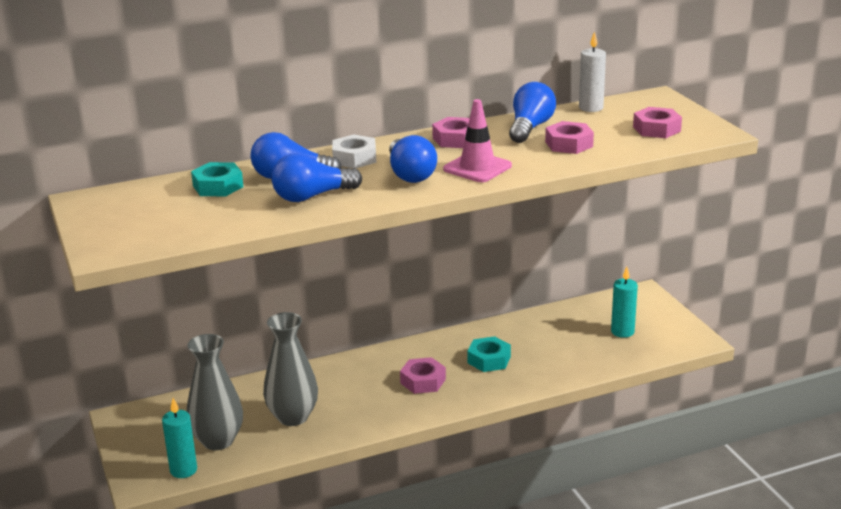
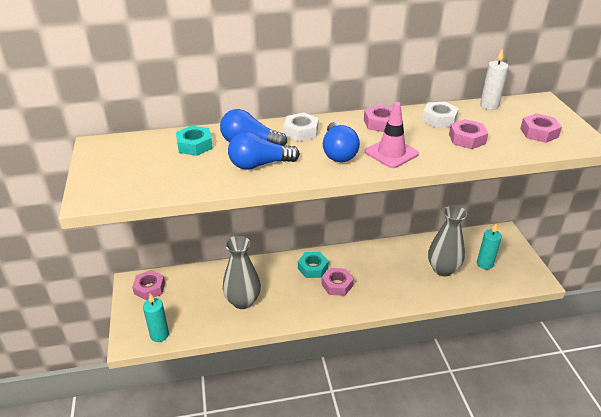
camera: 10 degrees right, 10 degrees up
grey vase [187,334,243,450] -> grey vase moved to [428,206,467,276]
turquoise nut [467,336,511,372] -> turquoise nut moved to [298,252,329,278]
blue light bulb [509,82,556,143] -> white nut [422,102,459,128]
none -> pink nut [132,270,165,300]

